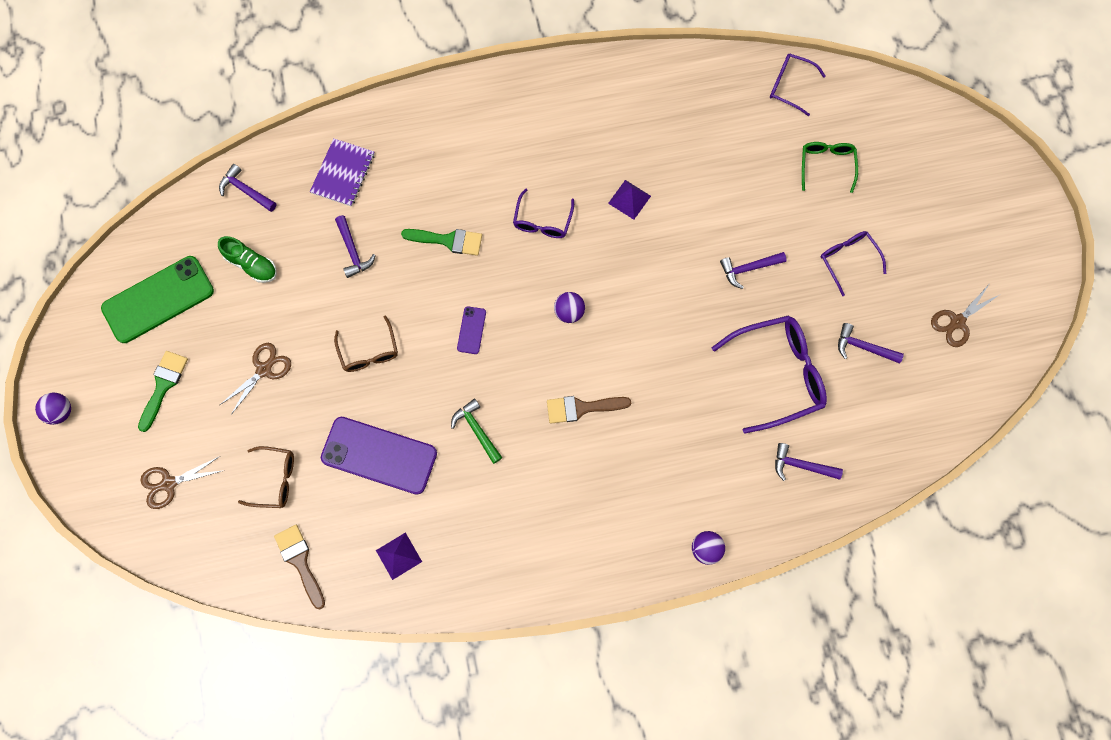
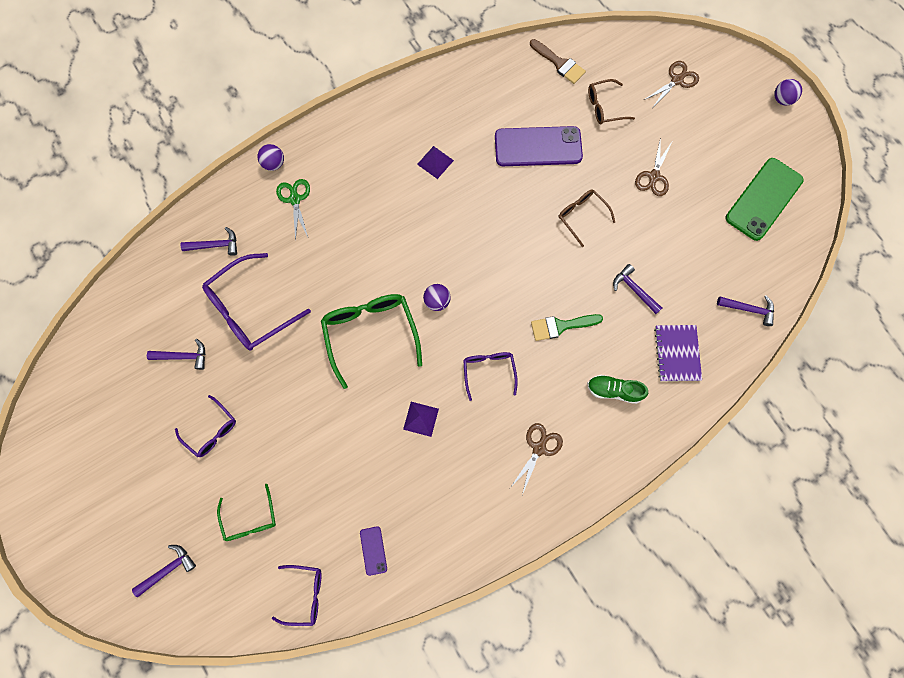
camera: 160 degrees right, 0 degrees up
green brush [138,351,188,432] -> none
green shoe [218,236,277,283] -> green shoe moved to [587,375,648,404]
purple pyramid [376,532,422,580] -> purple pyramid moved to [417,146,454,179]
green hammer [451,399,503,464] -> none
purple phone [457,306,486,354] -> purple phone moved to [360,526,387,576]
brown brush [547,396,631,423] -> none
purple hammer [720,252,787,289] -> purple hammer moved to [132,545,196,597]
brown scissors [931,285,999,347] -> brown scissors moved to [510,423,563,495]
none -> green scissors [276,179,310,241]
none -> green glasses [321,294,422,389]

